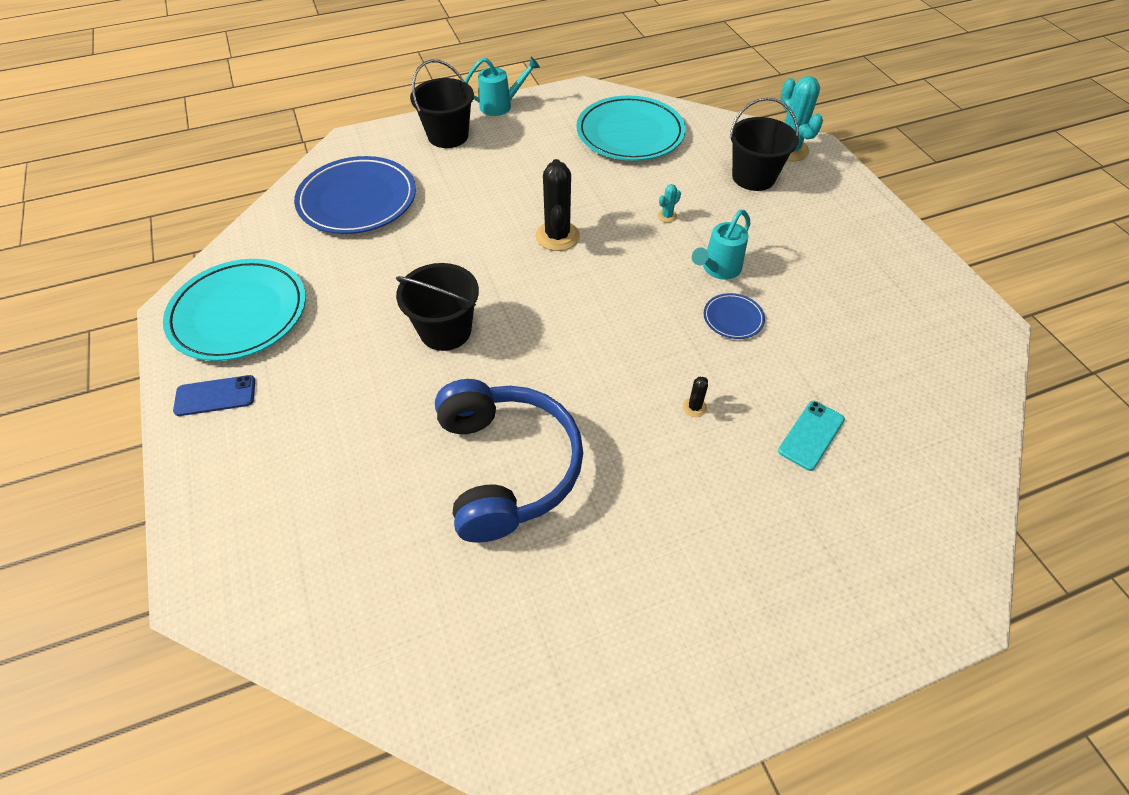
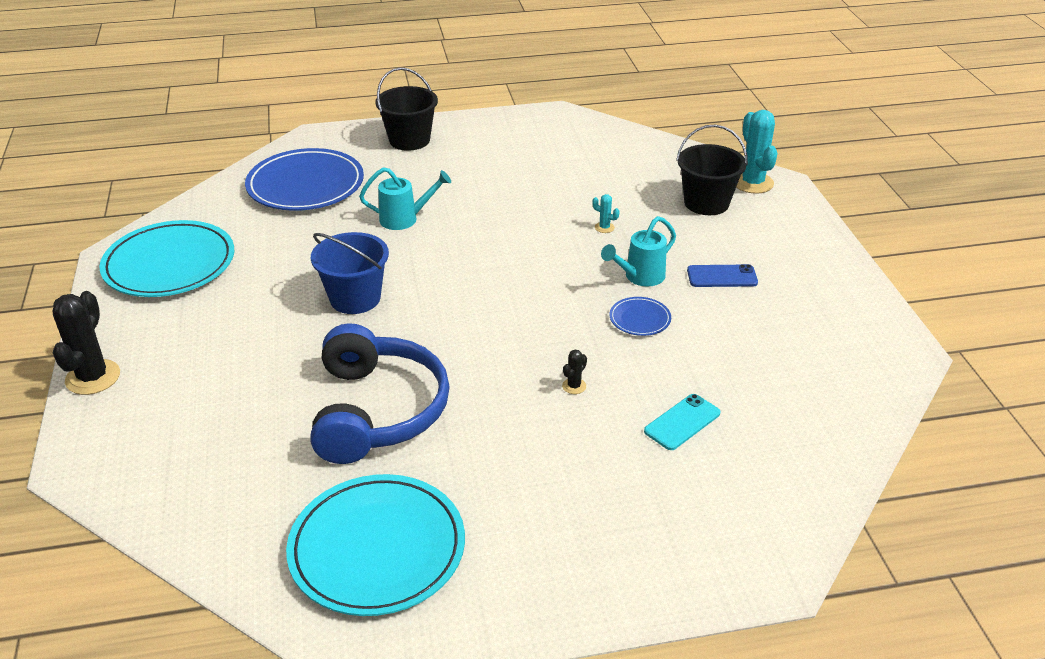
camera: 10 degrees right, 15 degrees down
blue phone [173,375,255,416] -> blue phone moved to [687,264,758,287]
black bucket [396,263,479,351] -> blue bucket [311,232,389,314]
turquoise watering can [464,57,540,116] -> turquoise watering can moved to [359,167,451,230]
black cactus [535,159,580,251] -> black cactus moved to [53,291,120,395]
turquoise plate [576,95,686,161] -> turquoise plate moved to [286,474,465,616]
turquoise cactus [658,184,681,223] -> turquoise cactus turned 60 degrees clockwise [592,194,620,233]

